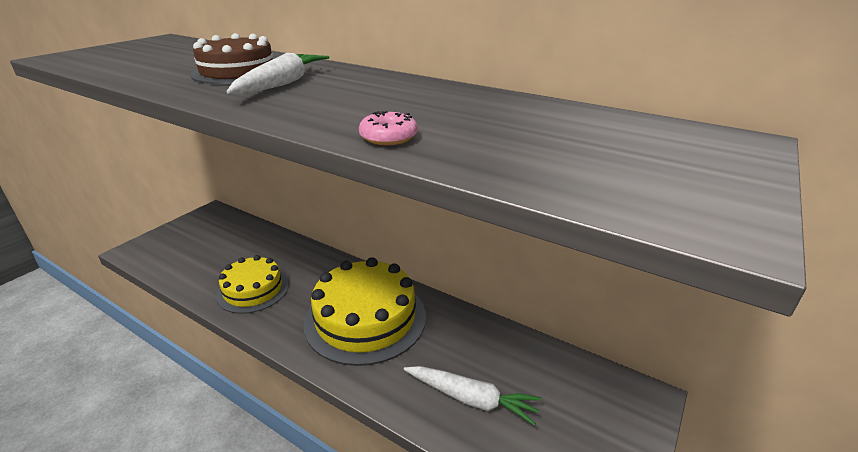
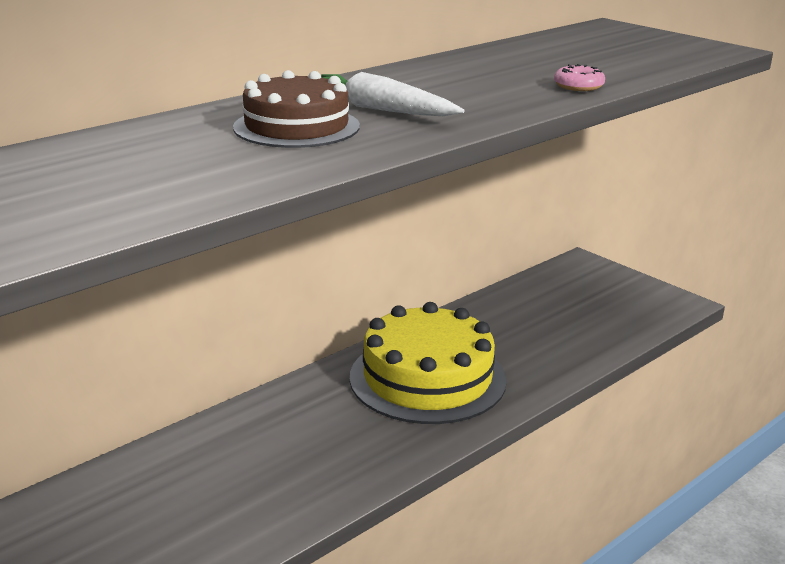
camera: 75 degrees left, 5 degrees down
yellow cake [216,255,289,314] -> none
white carrot [404,366,541,426] -> none

